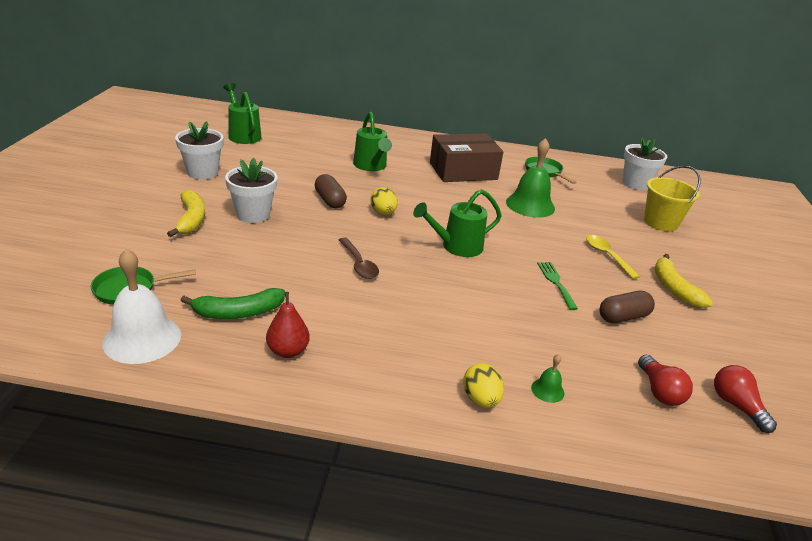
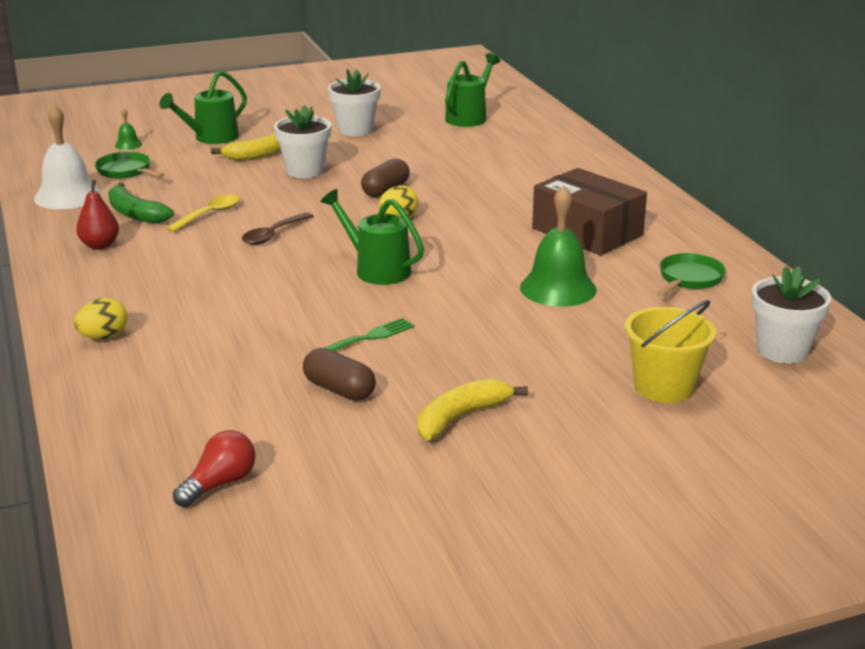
camera: 65 degrees right, 5 degrees down
green watering can [353,112,392,171] -> green watering can moved to [159,70,247,144]
green bell [531,354,564,403] -> green bell moved to [115,108,142,150]
yellow spoon [586,235,640,279] -> yellow spoon moved to [166,195,240,232]
red light bulb [638,355,693,406] -> none

